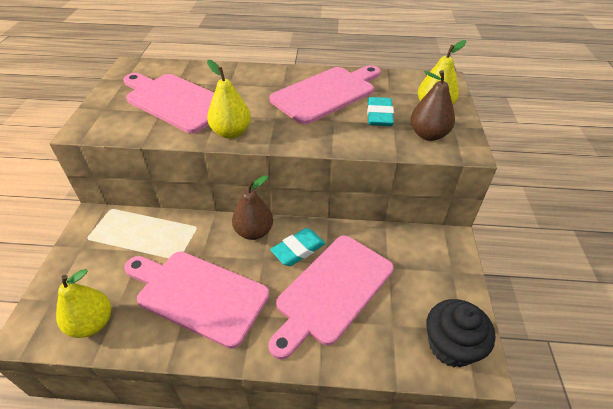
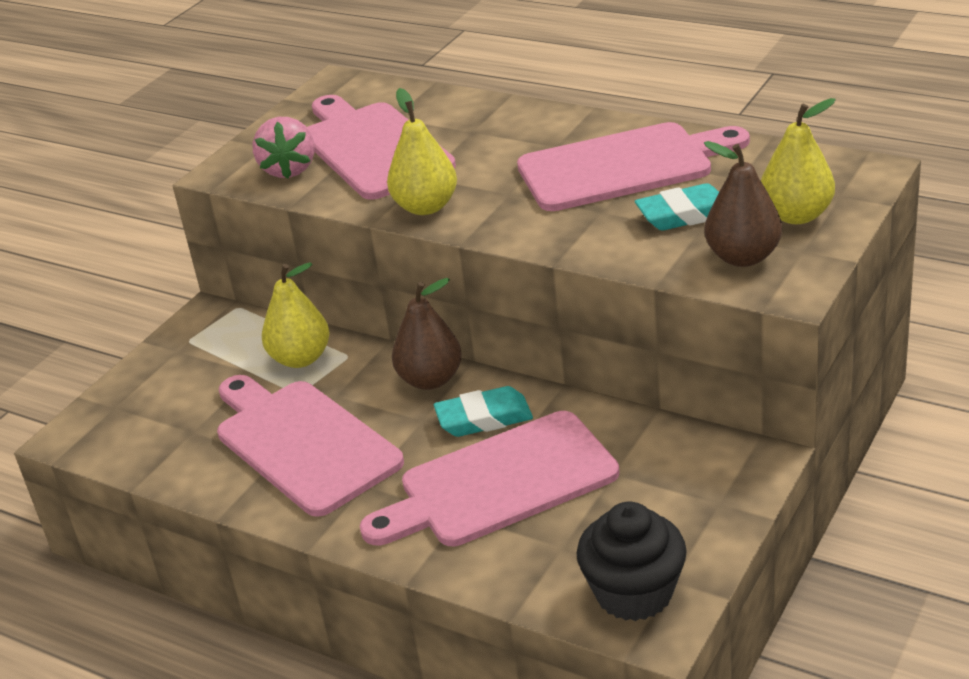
camera: 30 degrees right, 10 degrees down
yellow pear [56,269,111,338] -> yellow pear moved to [262,262,330,368]
turquoise eraser [367,97,394,126] -> turquoise eraser turned 45 degrees clockwise [635,183,719,230]
none -> pink strawberry [253,117,315,179]

